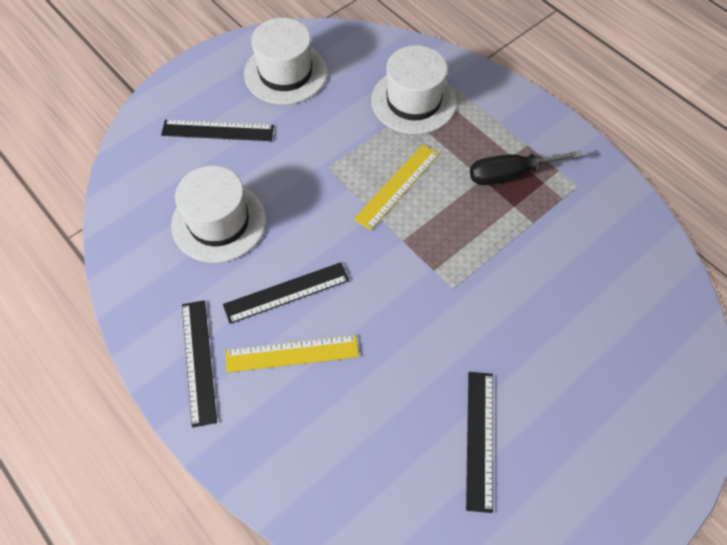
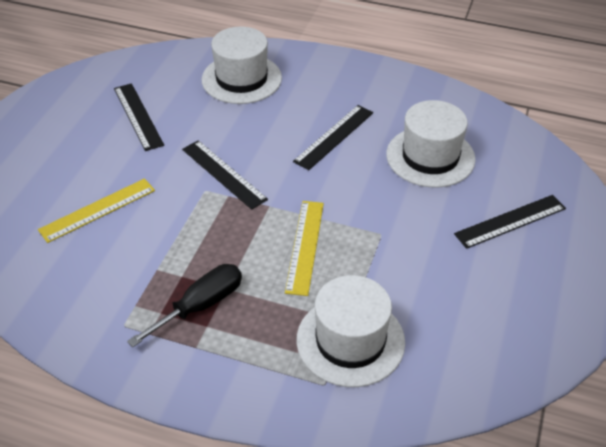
camera: 150 degrees right, 15 degrees down
black ruler [182,300,217,428] -> black ruler moved to [182,140,268,210]
yellow ruler [226,335,359,373] -> yellow ruler moved to [38,178,155,243]
white hat [244,18,327,105] -> white hat moved to [202,27,282,104]

